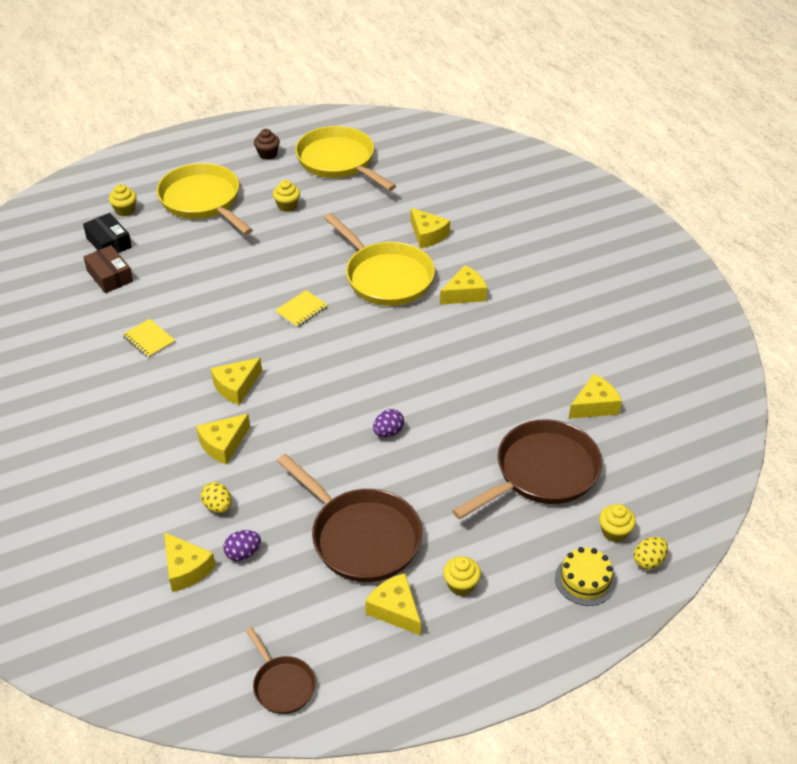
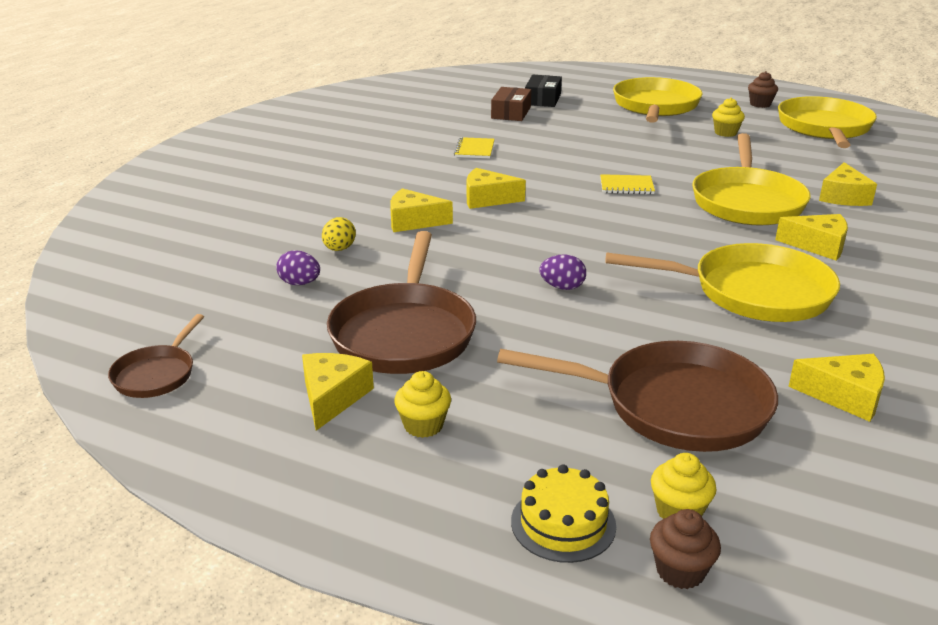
camera: 50 degrees right, 15 degrees down
yellow cupcake [109,184,137,216] -> none
yellow cheese [164,532,216,592] -> none
yellow egg [634,537,668,570] -> brown cupcake [650,509,721,589]
none -> yellow pan [605,243,840,322]

